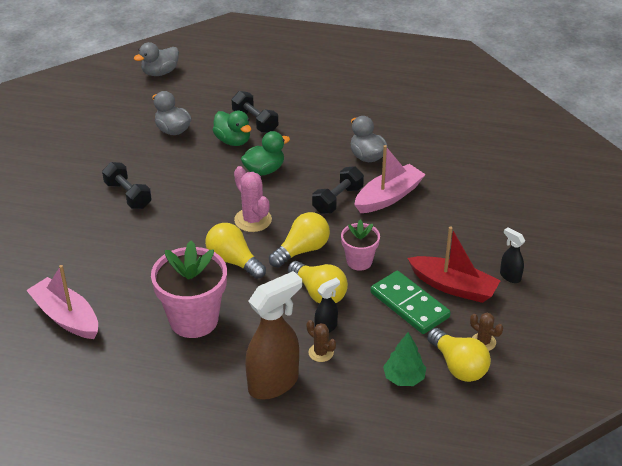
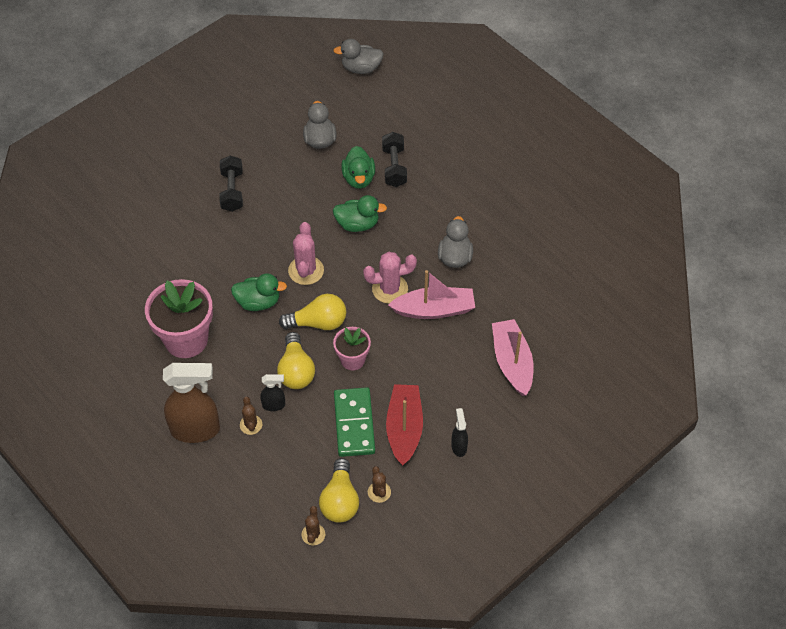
camera: 35 degrees right, 15 degrees up
pink boat [26,265,98,339] -> pink boat moved to [492,319,534,396]
yellow light bulb [205,223,266,279] -> green duck [231,273,287,311]
black dumbbell [312,166,364,214] -> pink cactus [363,252,417,304]
green tree [383,332,426,386] -> none
red boat [407,226,501,303] -> red boat turned 150 degrees counterclockwise [386,384,423,465]
none -> brown cactus [302,506,325,545]

